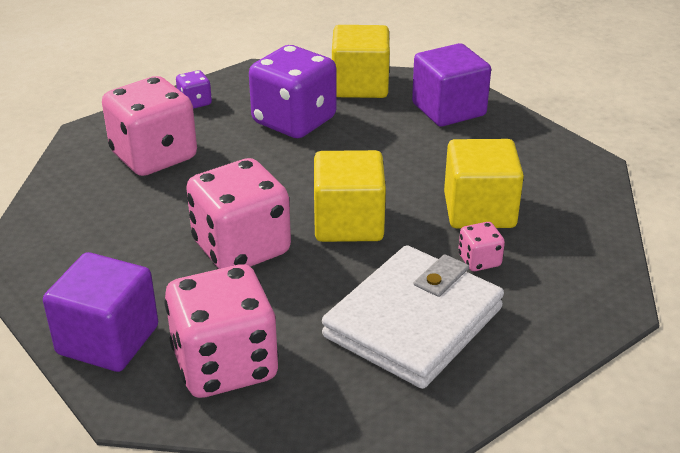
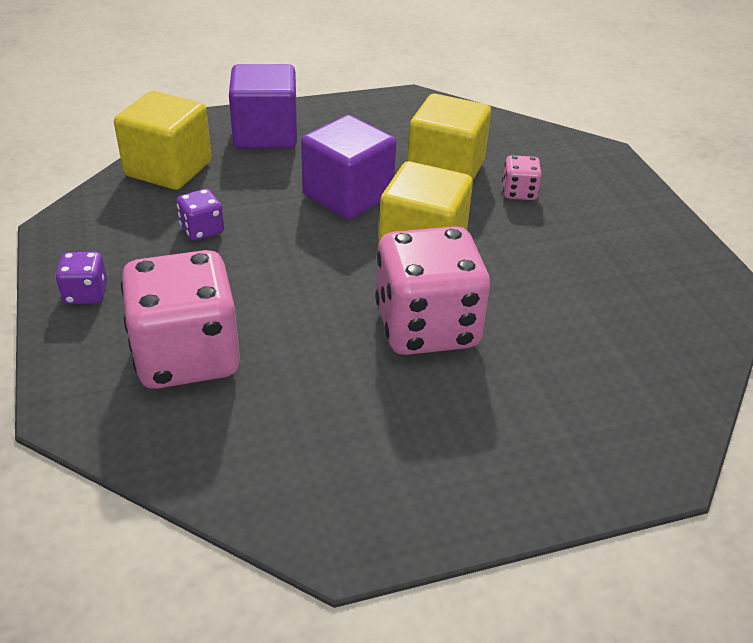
camera: 70 degrees left, 5 degrees up
purple cube [43,252,158,372] -> purple cube moved to [301,115,396,220]
pink dice [164,264,279,398] -> none
purple dice [249,45,337,138] -> purple dice [177,189,224,241], size x0.44
white wallet [322,245,504,389] -> none

